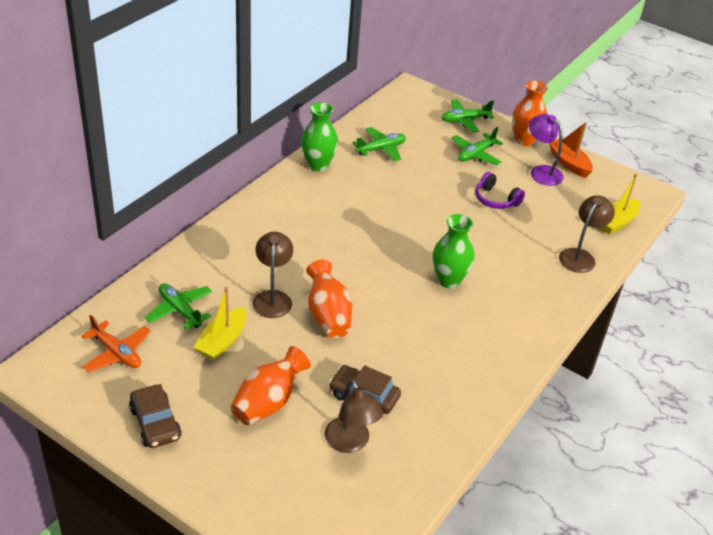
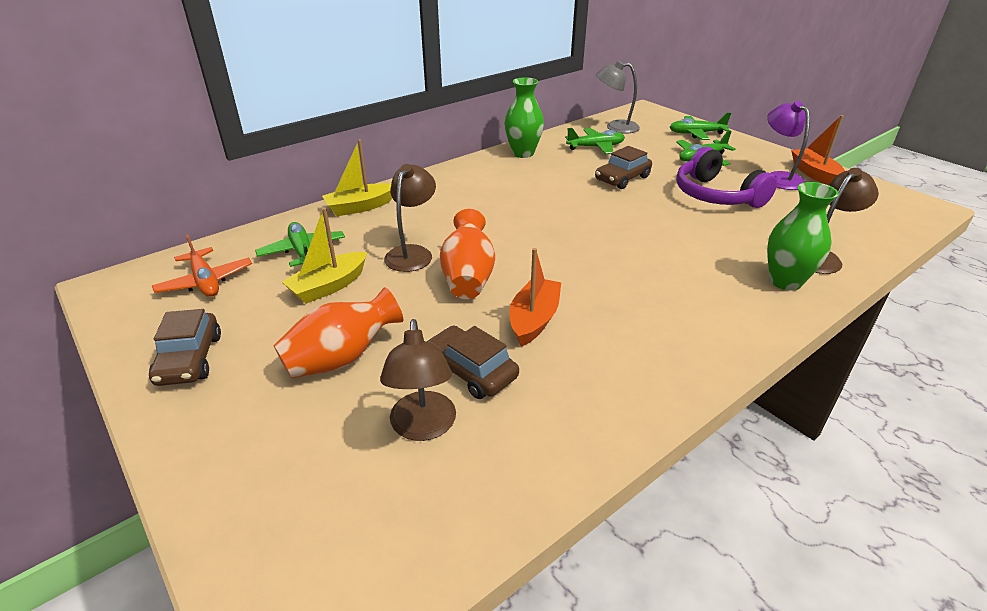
camera: 20 degrees right, 5 degrees down
green vase [433,214,474,288] -> green vase moved to [767,182,839,291]
purple headphones [475,172,525,209] -> purple headphones [676,147,777,208], size x1.59
orange vase [512,81,548,146] -> none
yellow boat [600,173,640,234] -> yellow boat moved to [322,139,392,216]
none -> orange boat [509,248,561,346]
none -> brown car [595,146,652,189]
none -> grey lamp [596,61,640,133]

